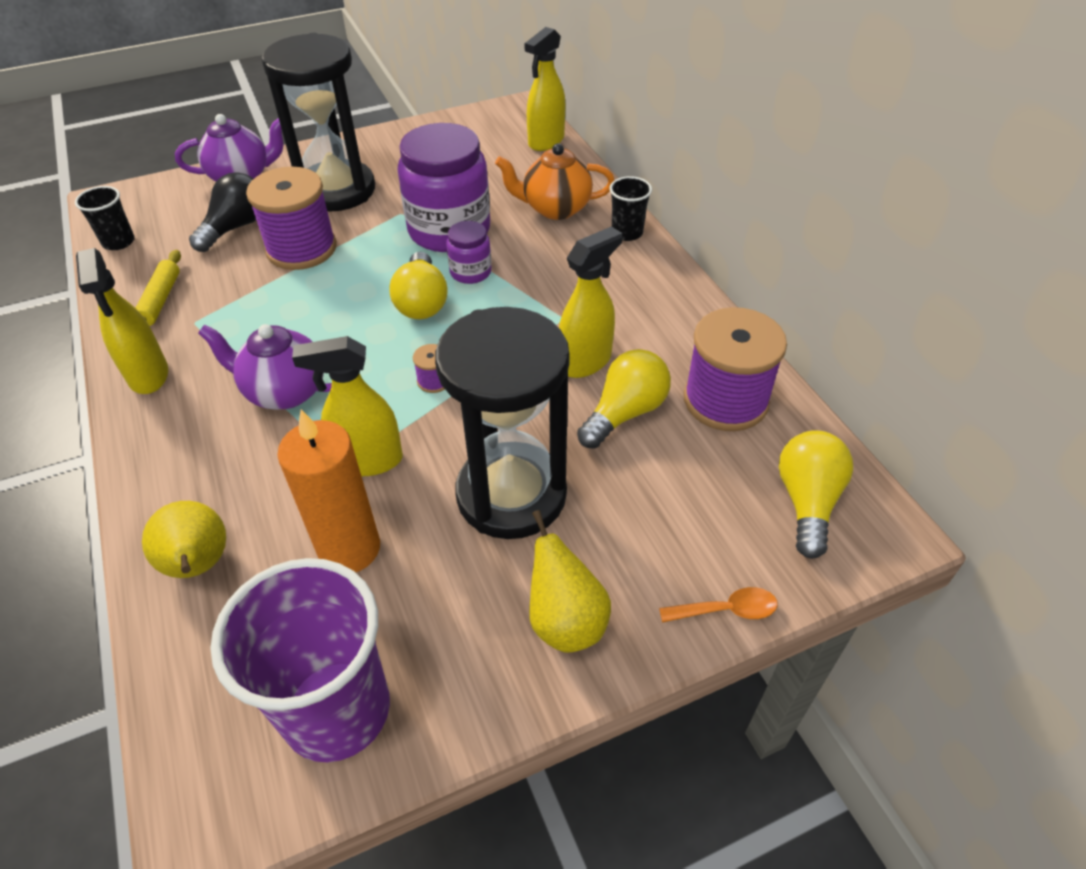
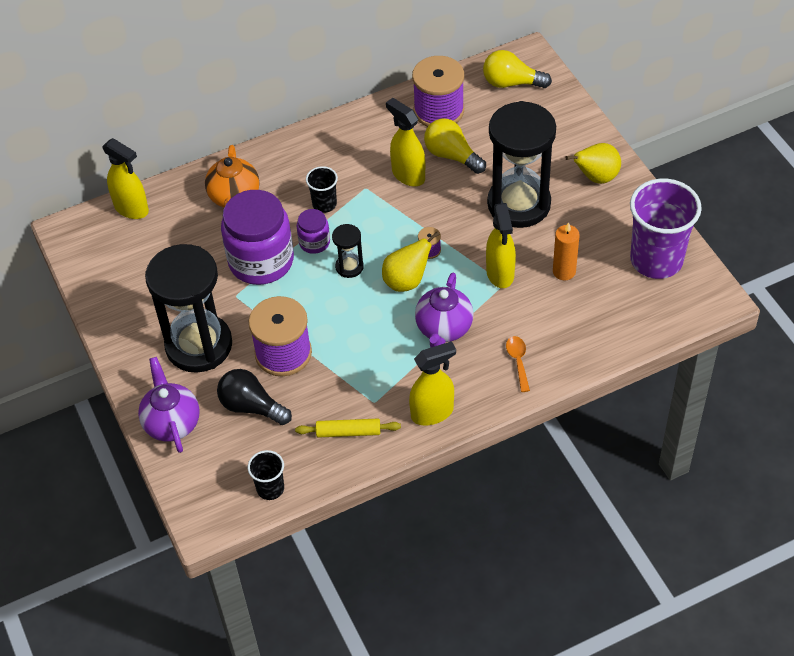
camera: 90 degrees left, 5 degrees up
yellow pear [142,501,226,578] -> yellow pear moved to [382,231,440,292]
orange candle [277,410,380,572] -> orange candle [553,222,580,280], size x0.66
yellow light bulb [390,252,447,319] -> black hourglass [332,224,364,278]
black cup [610,176,652,241] -> black cup moved to [306,166,338,213]
orange spoon [659,587,778,623] -> orange spoon moved to [506,336,530,392]

